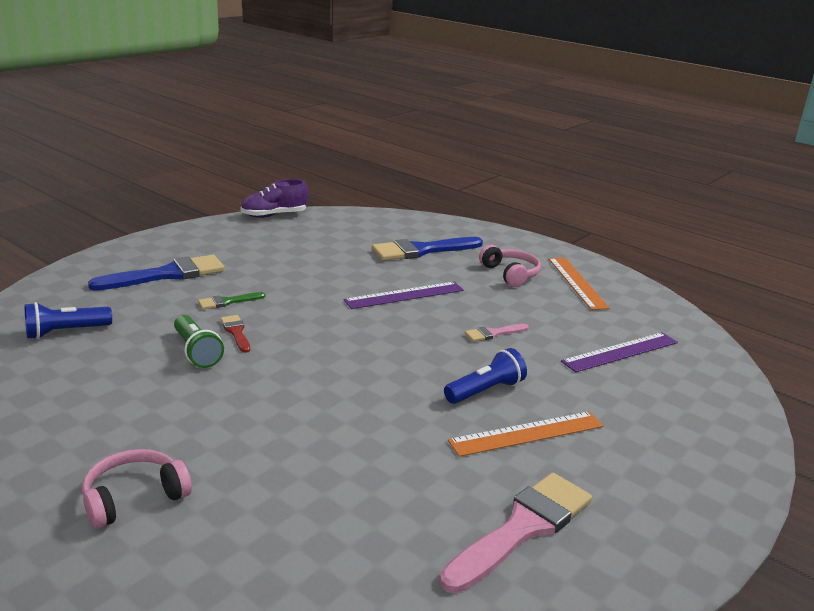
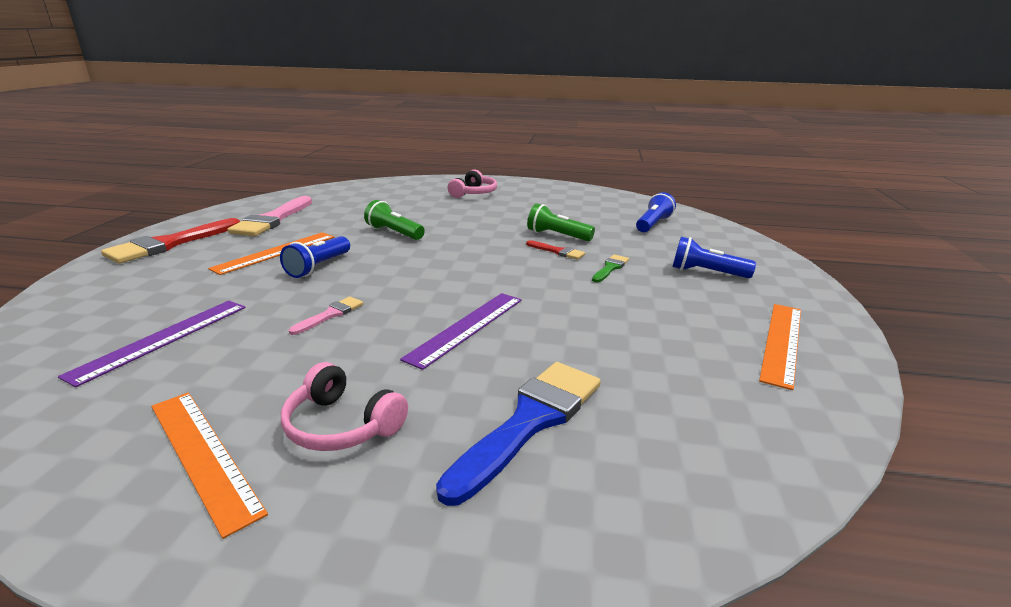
camera: 150 degrees right, 0 degrees up
blue brush [88,254,225,291] -> blue flashlight [672,237,756,278]
purple shoe [240,179,308,218] -> none
none -> red brush [101,218,240,263]
none -> green flashlight [364,200,425,240]
none -> orange ruler [759,304,801,390]

